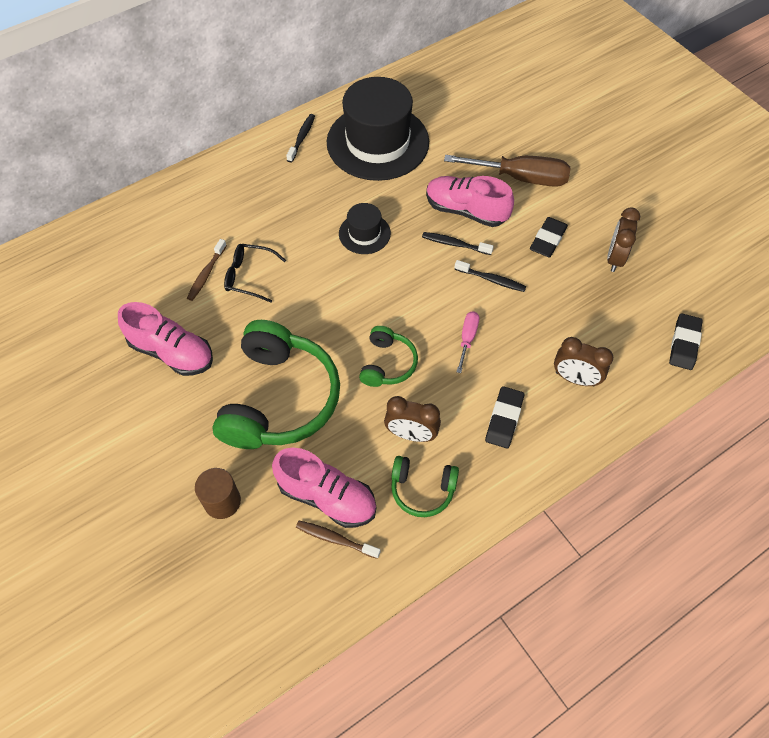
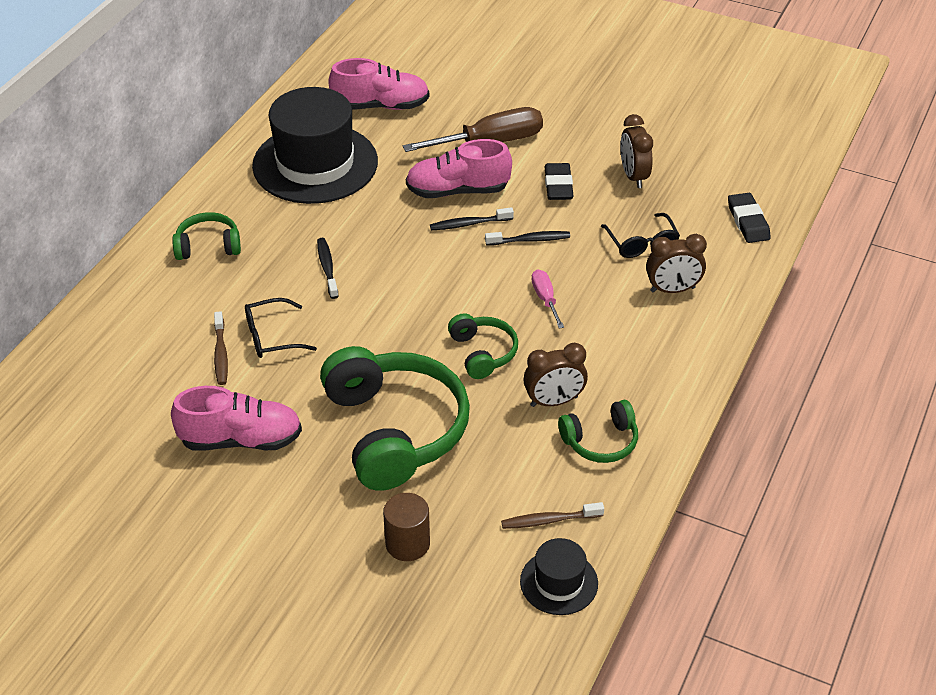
camera: 30 degrees left, 15 degrees down
pink shoe [272,448,376,528] -> pink shoe moved to [329,58,429,110]
black toothbrush [286,114,315,162] -> black toothbrush moved to [317,238,338,299]
black hat [339,203,391,254] -> black hat moved to [520,538,598,615]
black eraser [485,386,524,448] -> none
none -> green headphones [172,212,241,260]
none -> black glasses [601,213,680,258]

